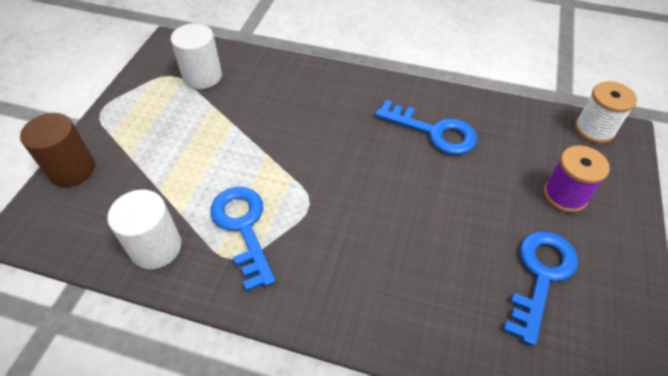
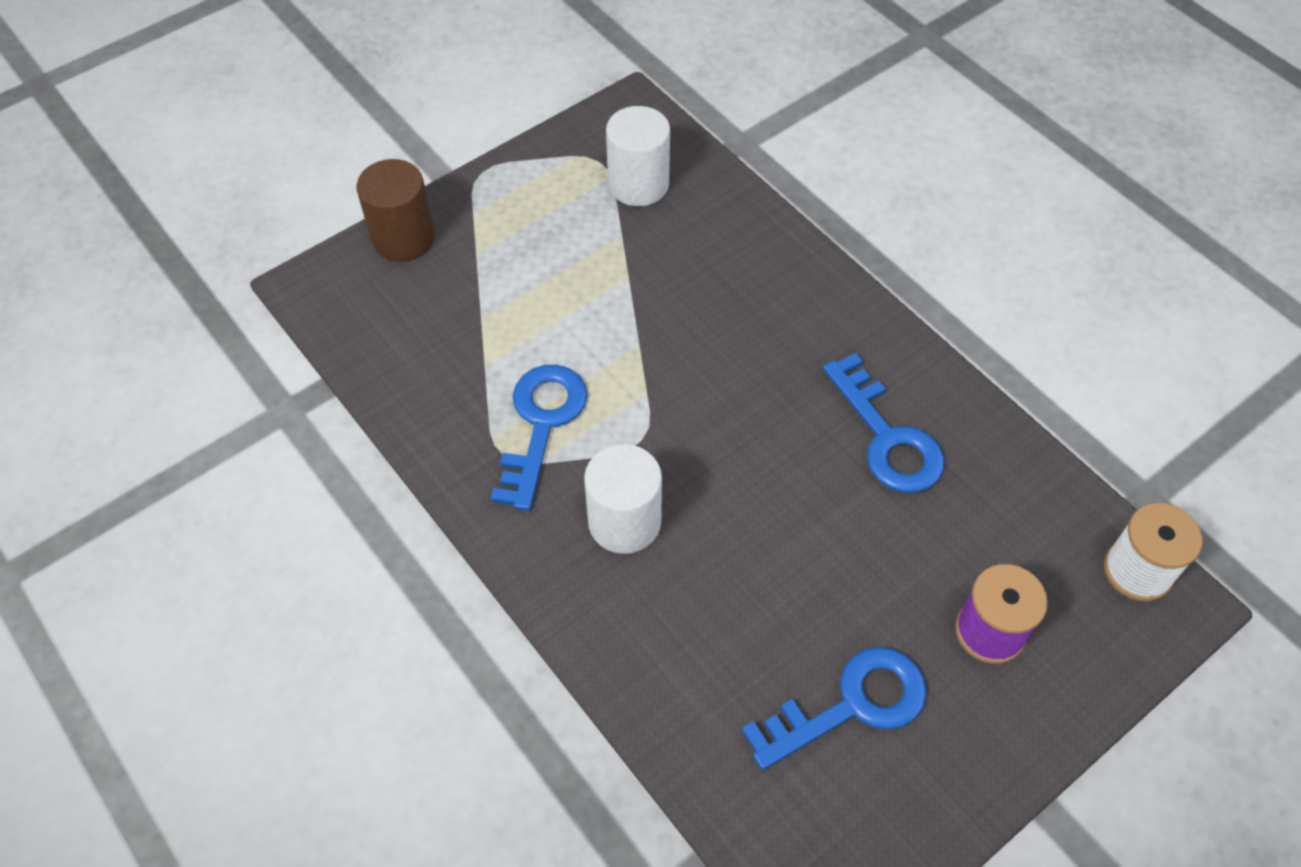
camera: 35 degrees right, 5 degrees up
white cylinder [107,190,181,269] -> white cylinder moved to [584,444,662,554]

